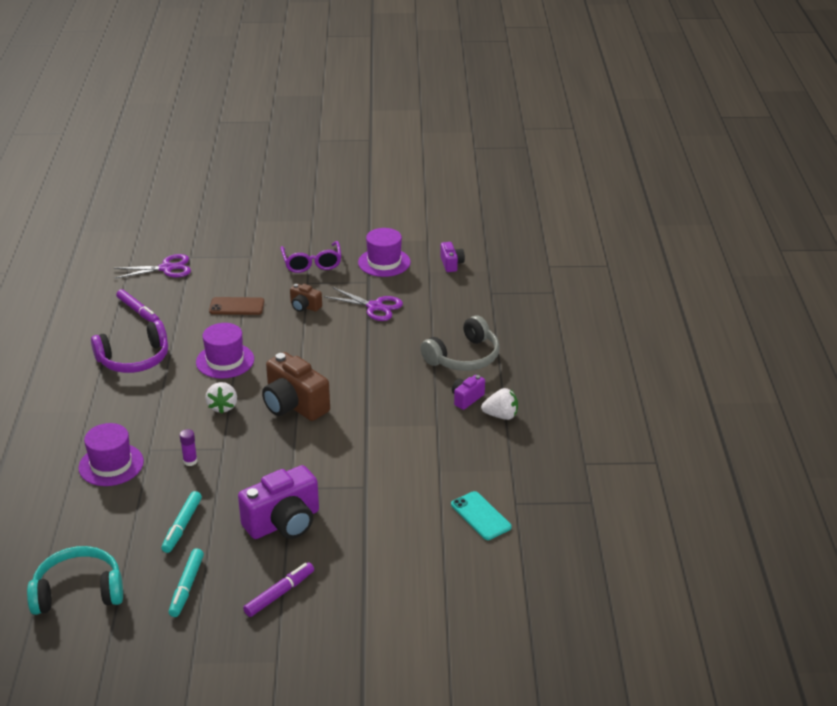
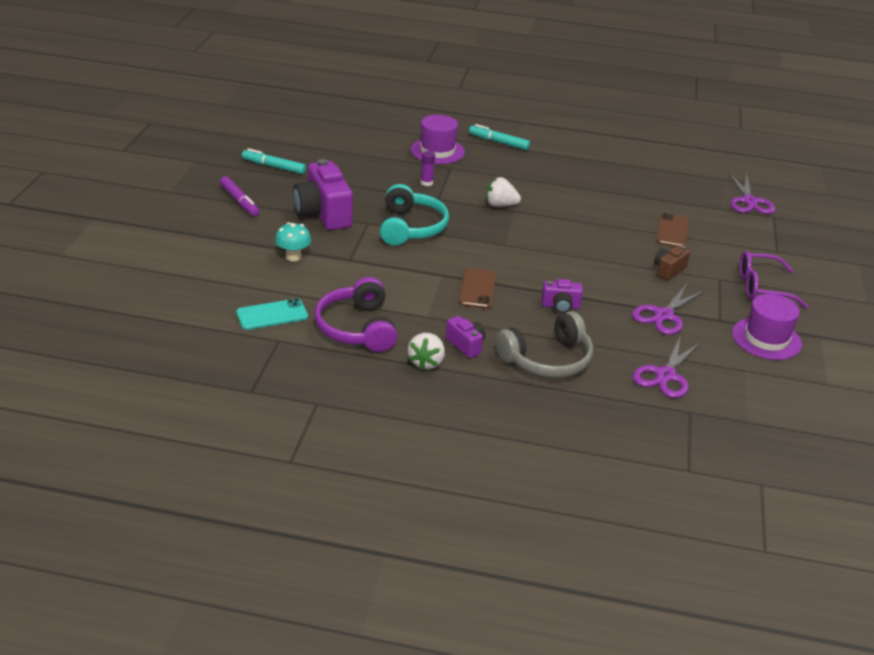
camera: 100 degrees right, 0 degrees up
turquoise headphones [27,546,123,615] -> turquoise headphones moved to [380,184,449,245]
purple headphones [91,320,168,373] -> purple headphones moved to [315,277,397,352]
purple marker [116,289,160,322] -> none
turquoise marker [161,491,202,553] -> turquoise marker moved to [469,124,530,150]
purple hat [196,323,254,378] -> none
brown camera [262,352,330,421] -> none
grey headphones [420,315,500,371] -> grey headphones turned 90 degrees counterclockwise [495,311,593,378]
purple camera [440,242,465,272] -> purple camera moved to [542,279,583,313]
none -> turquoise mushroom [275,222,311,261]
none -> brown phone [459,268,496,309]
none -> purple scissors [633,337,701,398]

